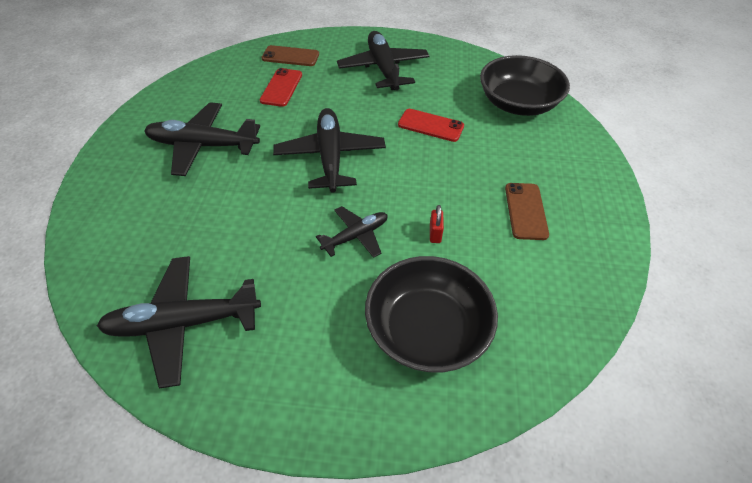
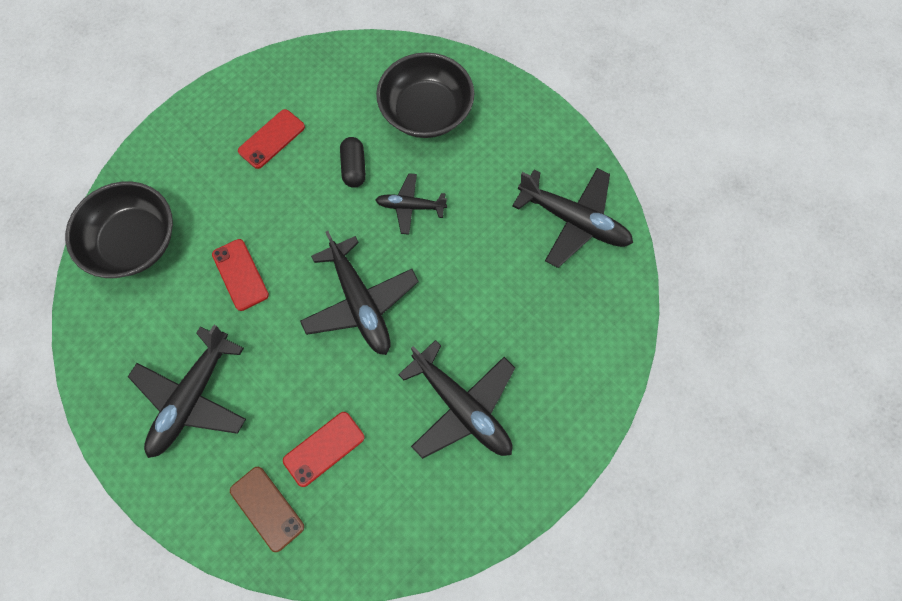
camera: 140 degrees left, 20 degrees up
black plane [273,108,386,193] -> black plane turned 60 degrees counterclockwise [300,231,419,355]
red padlock [430,205,444,243] -> black capsule [340,137,366,188]
brown phone [505,183,549,240] -> red phone [238,109,305,169]

